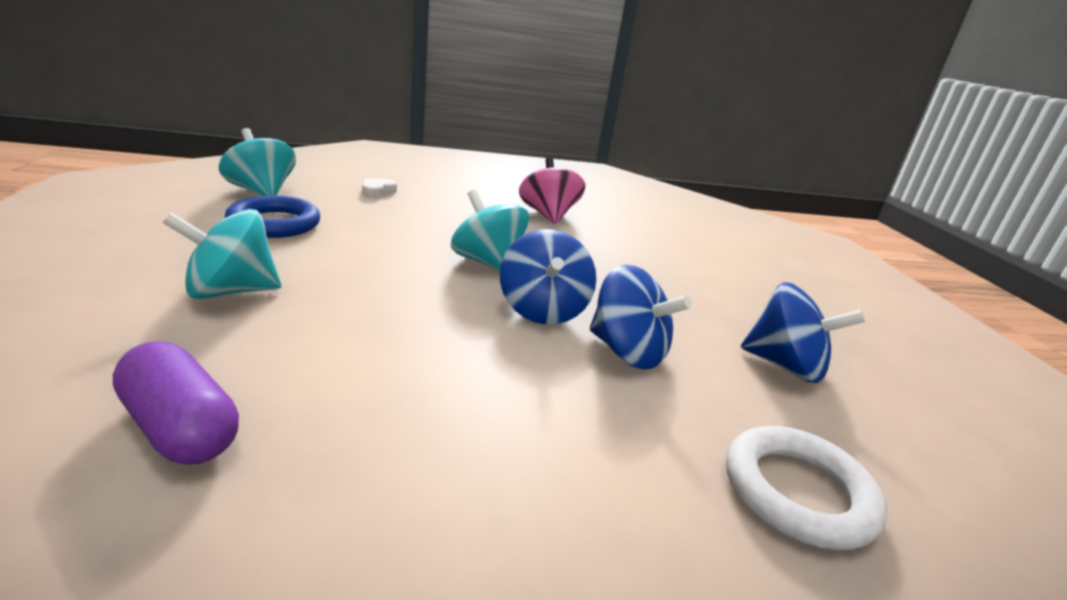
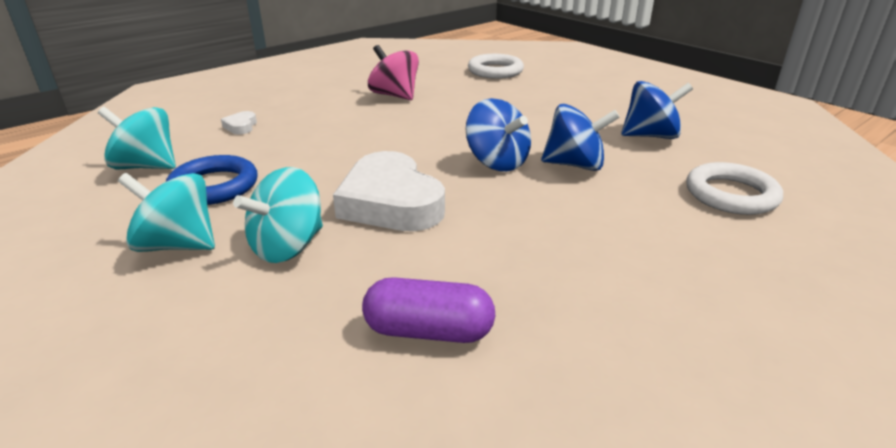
camera: 30 degrees left, 5 degrees up
turquoise spinning top [451,189,529,271] -> turquoise spinning top moved to [118,173,215,252]
none -> white heart [333,151,445,231]
none -> white ring [468,54,524,79]

